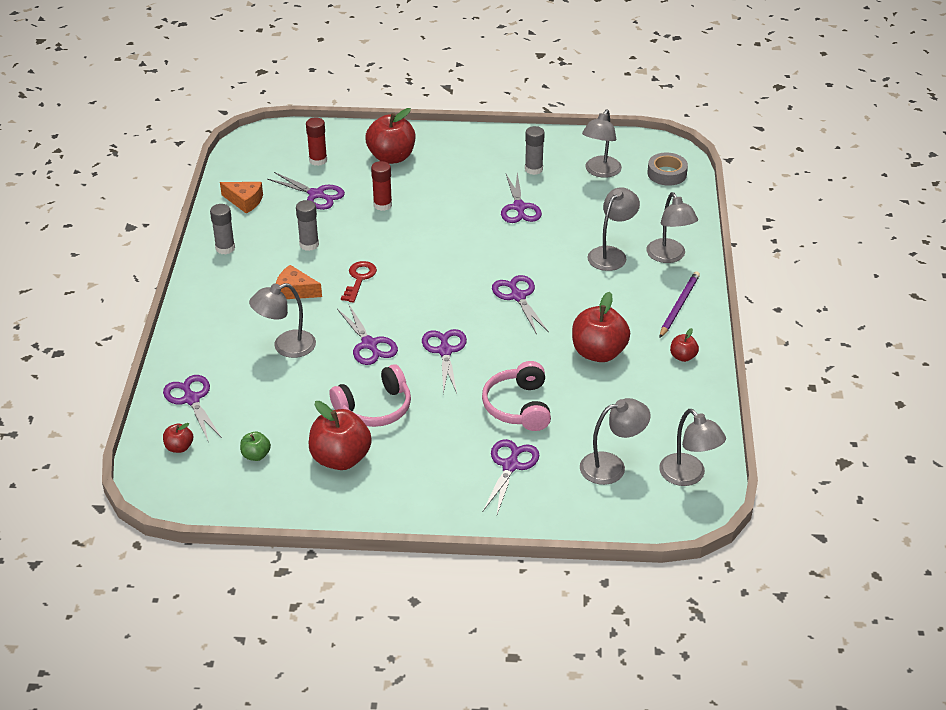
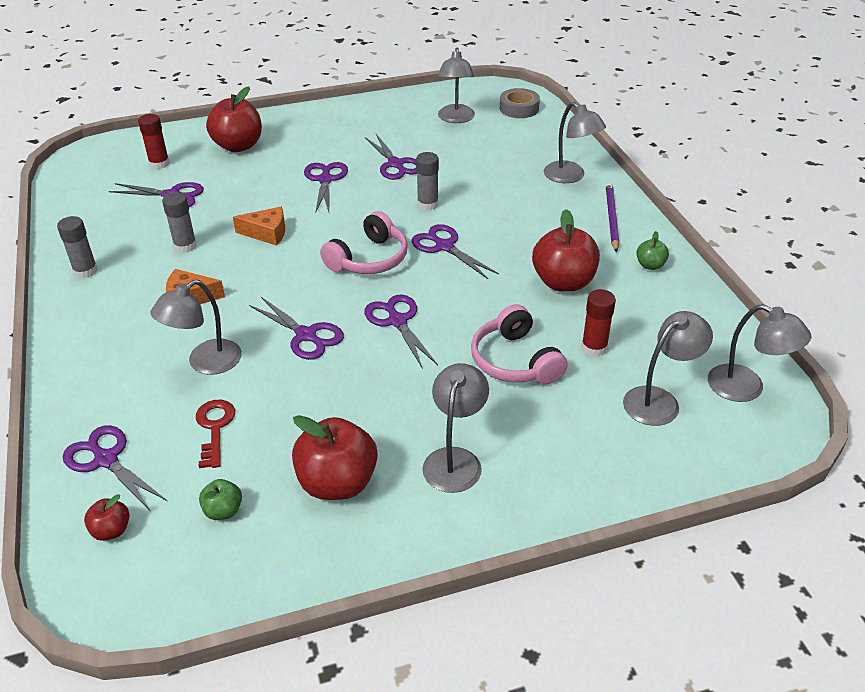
camera: 20 degrees left, 0 degrees up
orange cheese [220,182,263,214] -> orange cheese moved to [233,207,285,246]
pink headphones [329,364,411,427] -> pink headphones moved to [320,211,408,274]
red key [341,261,377,303] -> red key moved to [196,400,235,468]
red glue stick [371,161,392,211] -> red glue stick moved to [581,289,616,357]
purple scissors [483,439,540,514] -> purple scissors moved to [304,162,348,214]
grey glue stick [525,126,545,175] -> grey glue stick moved to [416,152,439,210]
grey lamp [588,187,640,271] -> grey lamp moved to [422,363,489,493]
red apple [670,328,699,362] -> green apple [637,231,669,270]

